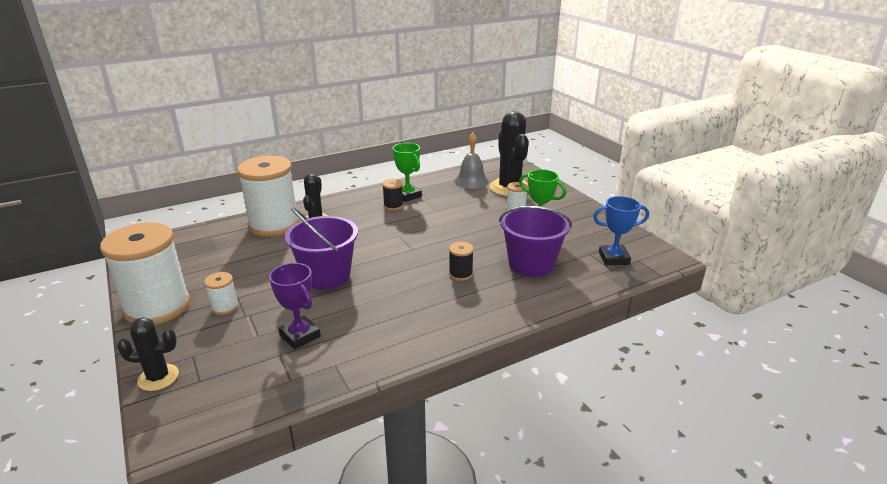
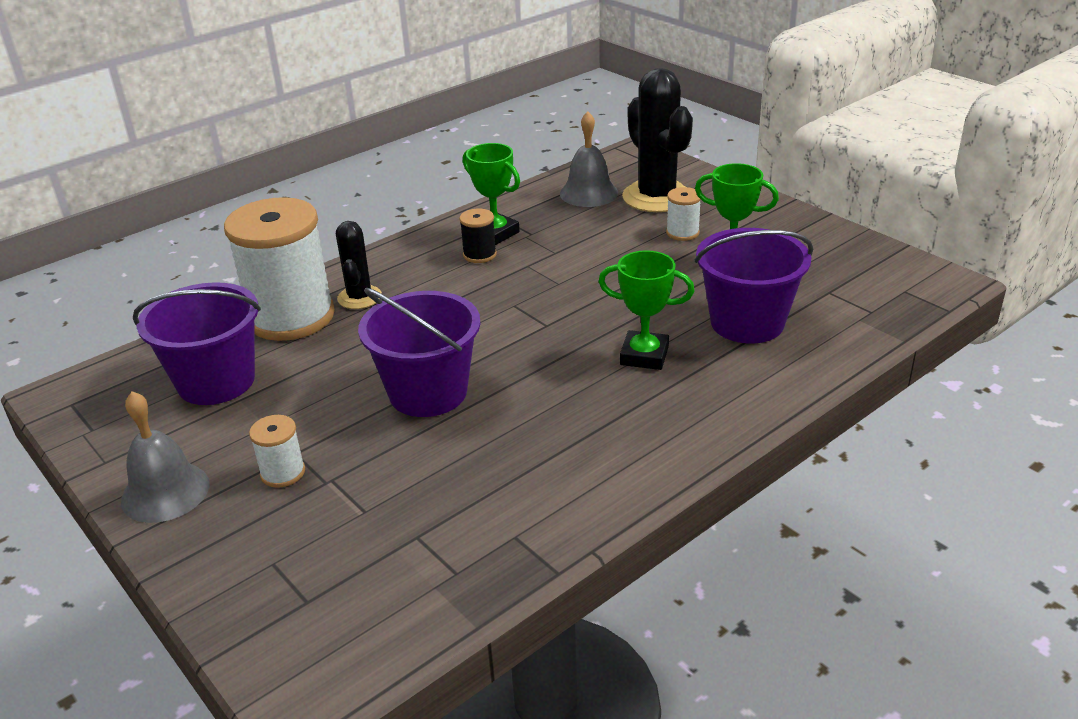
camera: 10 degrees left, 5 degrees up
white spool [100,222,190,325] -> grey bell [121,391,209,523]
black cactus [117,317,179,391] -> none
purple trophy [269,263,321,350] -> none
black spool [449,242,474,281] -> green trophy [599,250,695,370]
blue trophy [593,196,649,265] -> none
none -> purple bucket [133,282,261,405]

